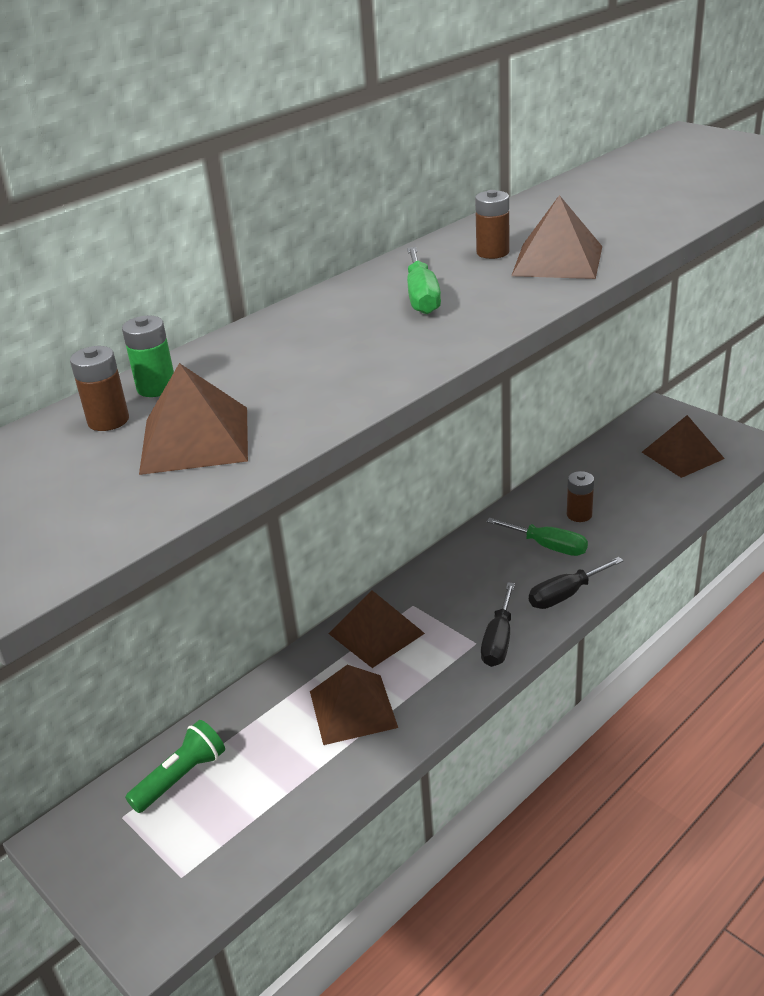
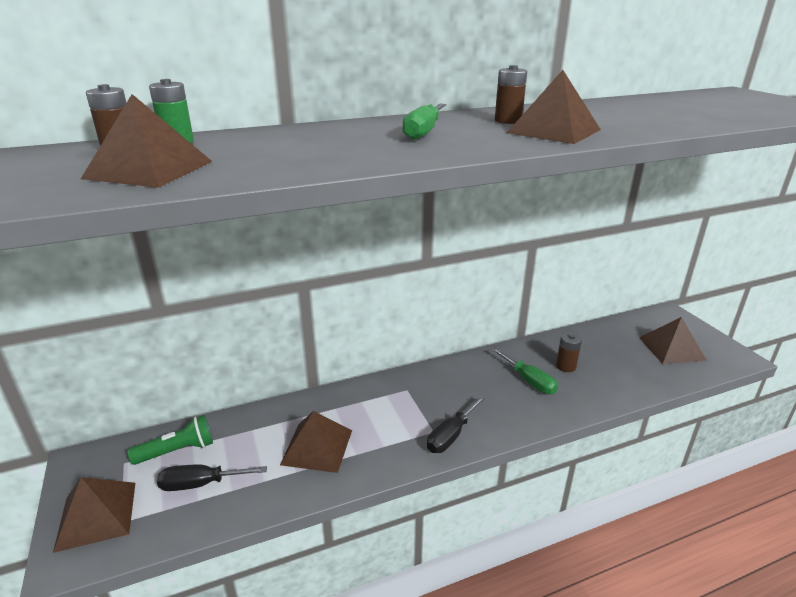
camera: 20 degrees right, 5 degrees down
brown pyramid [328,590,425,668] -> brown pyramid moved to [53,477,135,553]
black screwdriver [529,557,624,609] -> black screwdriver moved to [157,465,267,491]

